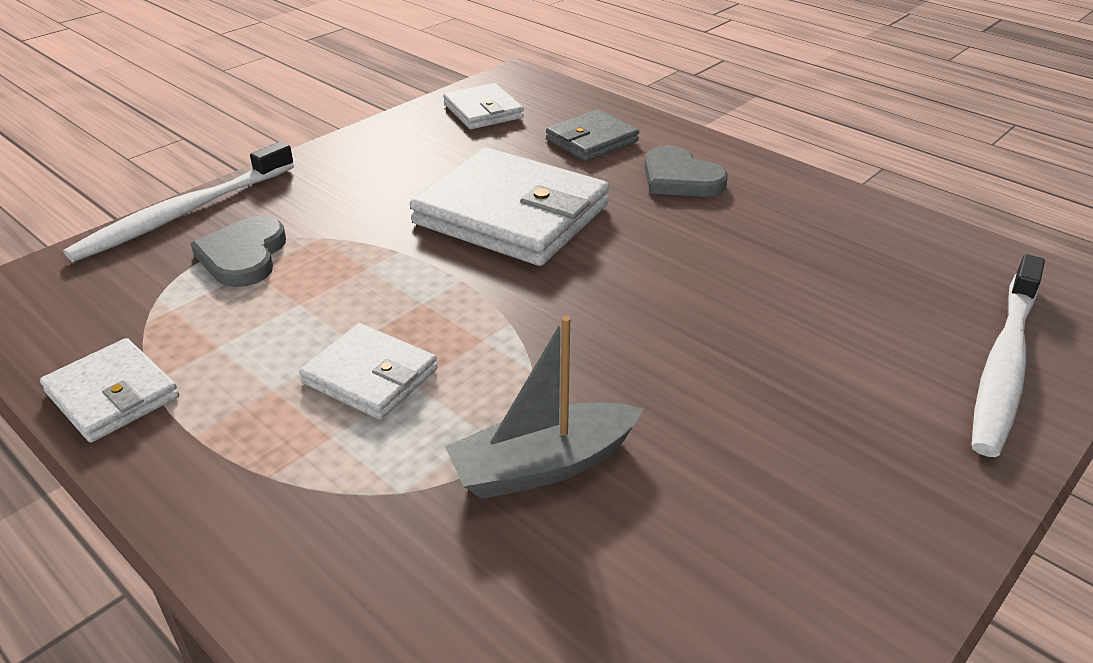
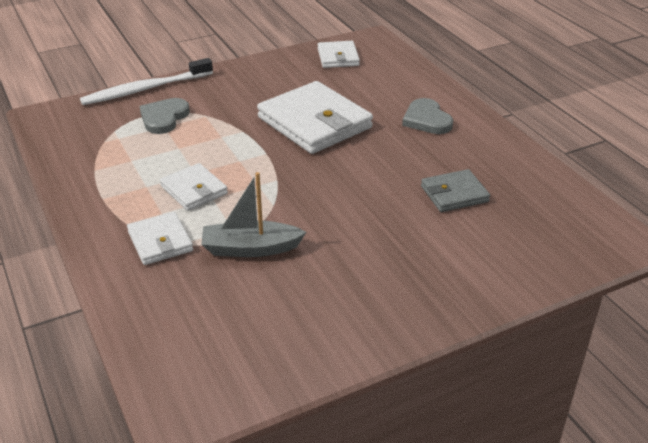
camera: 20 degrees right, 0 degrees up
white wallet [40,338,179,443] -> white wallet moved to [127,212,193,265]
grey wallet [546,110,639,161] -> grey wallet moved to [421,169,490,212]
white toothbrush [972,254,1045,457] -> none

